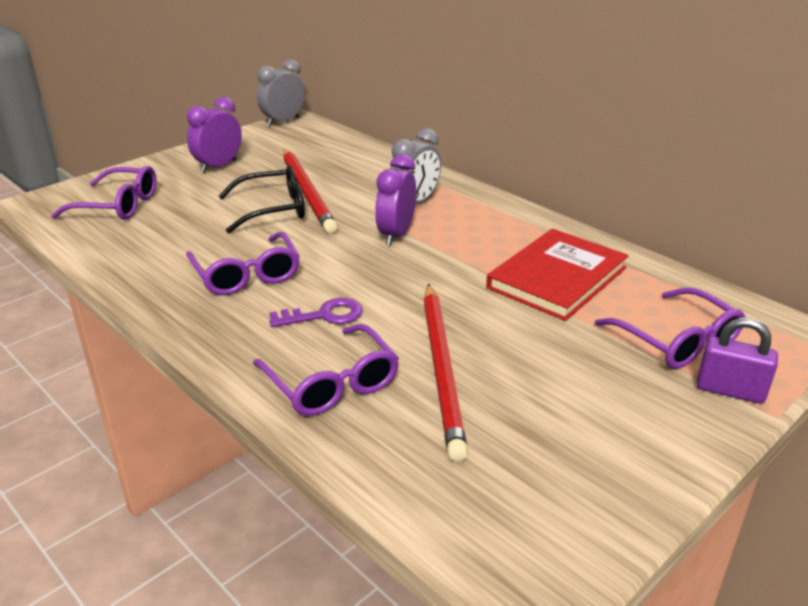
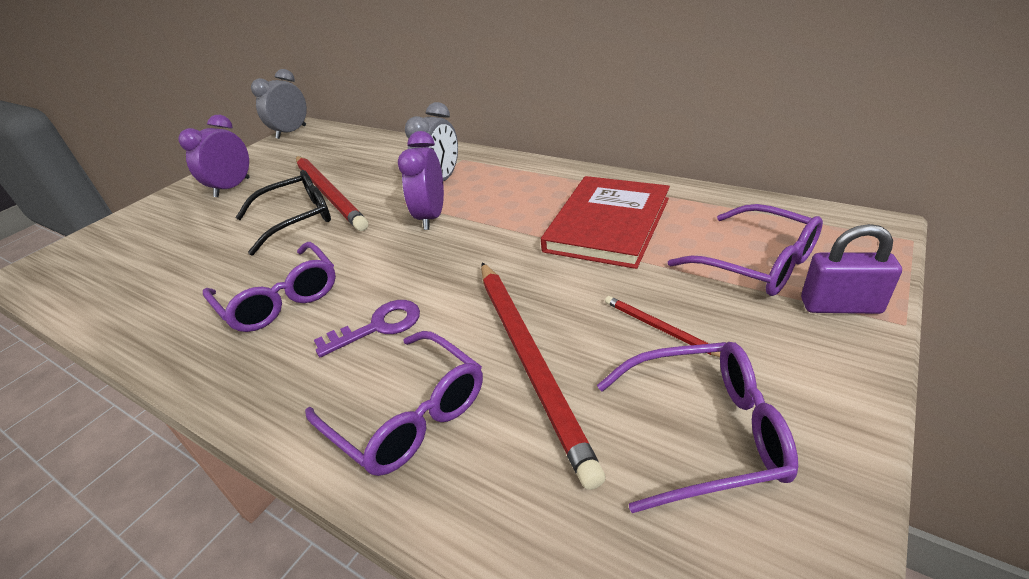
camera: 10 degrees left, 5 degrees up
purple glasses [51,166,157,220] -> purple glasses moved to [597,342,798,513]
none -> red pencil [605,296,720,357]

